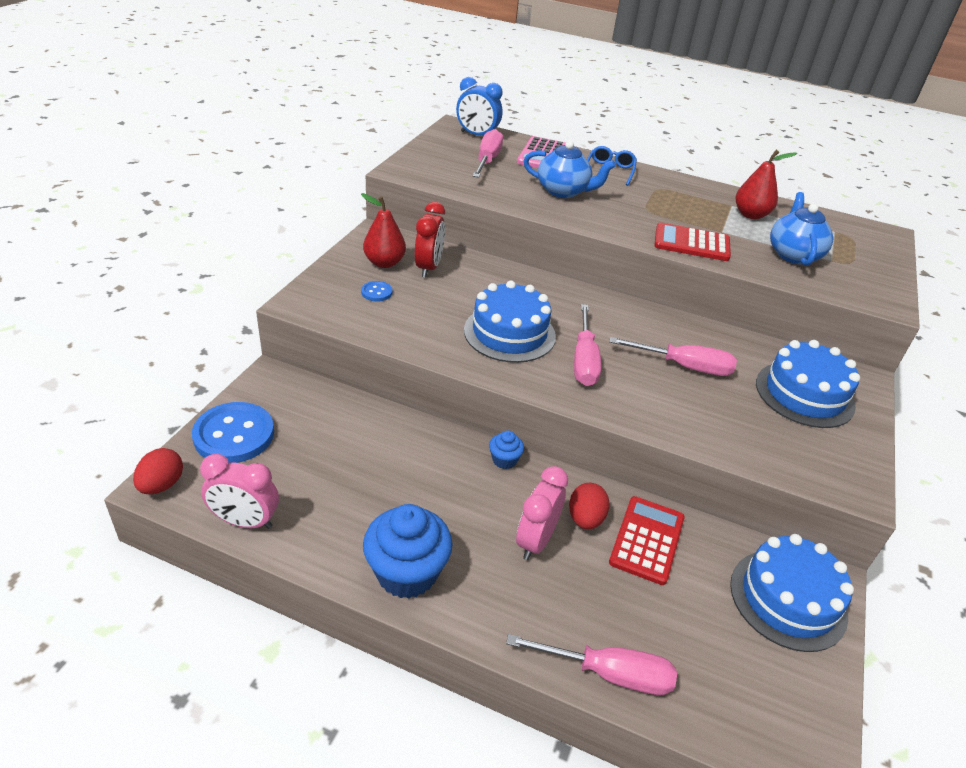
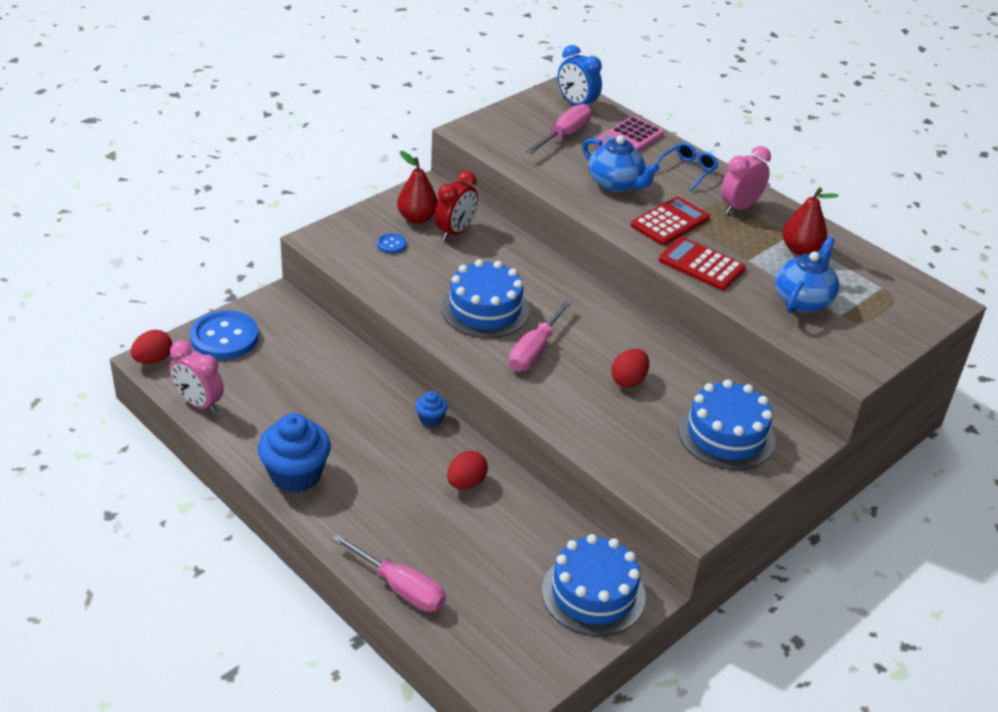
camera: 25 degrees right, 0 degrees up
pink clock [516,466,568,560] -> pink clock moved to [721,146,771,214]
pink screwdriver [609,337,737,376] -> red egg [611,349,649,388]
red calculator [609,496,685,585] -> red calculator moved to [631,196,710,245]

